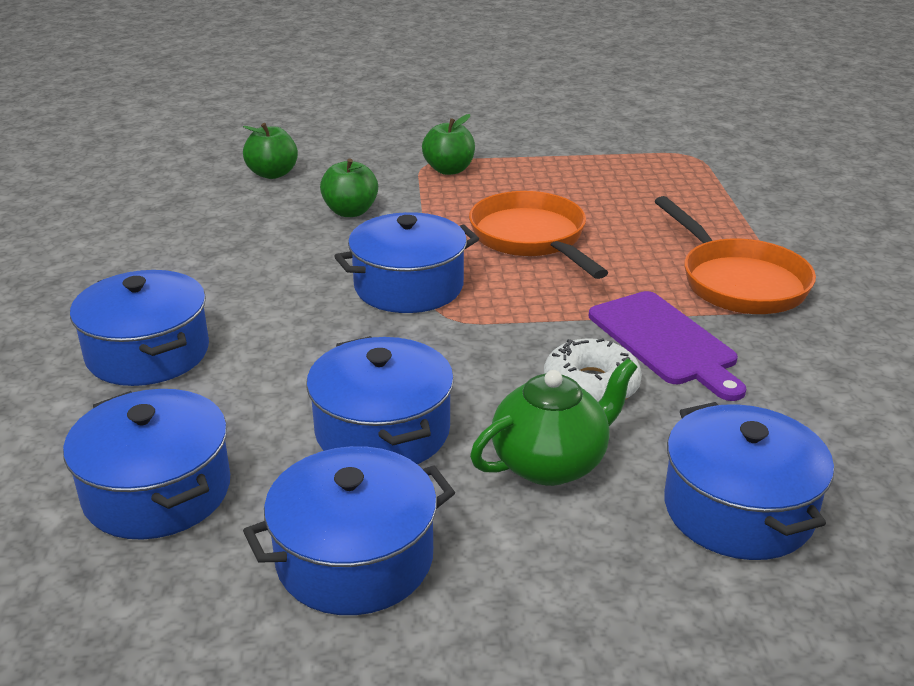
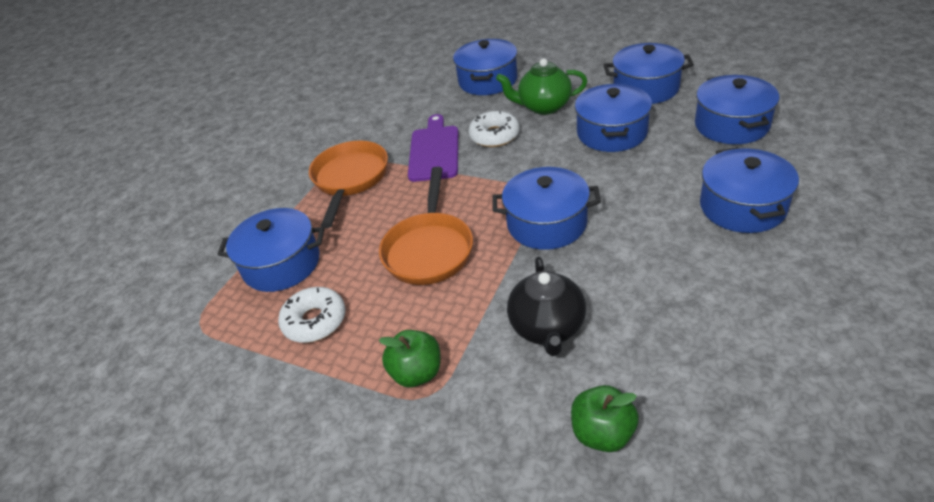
camera: 145 degrees left, 10 degrees up
green apple [320,158,378,217] -> black teapot [507,257,586,356]
none -> blue pot [217,208,324,292]
none -> white donut [278,287,346,343]

